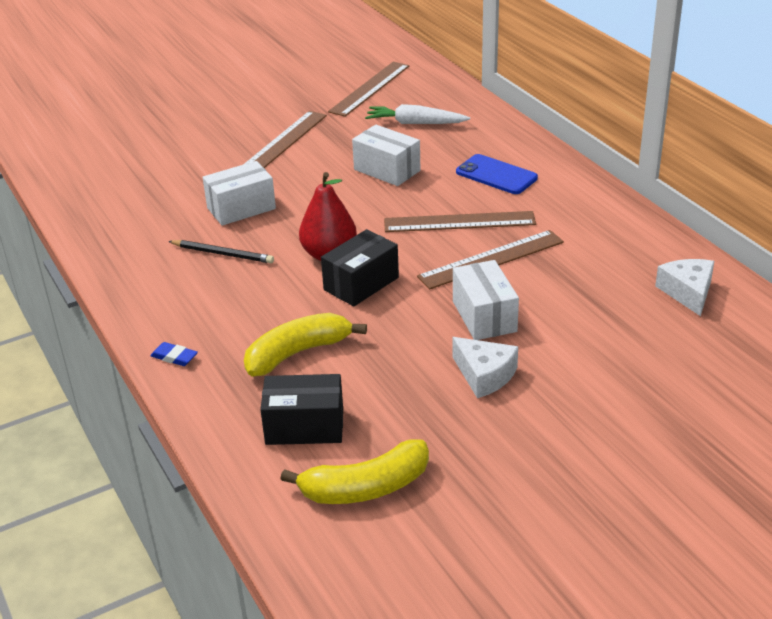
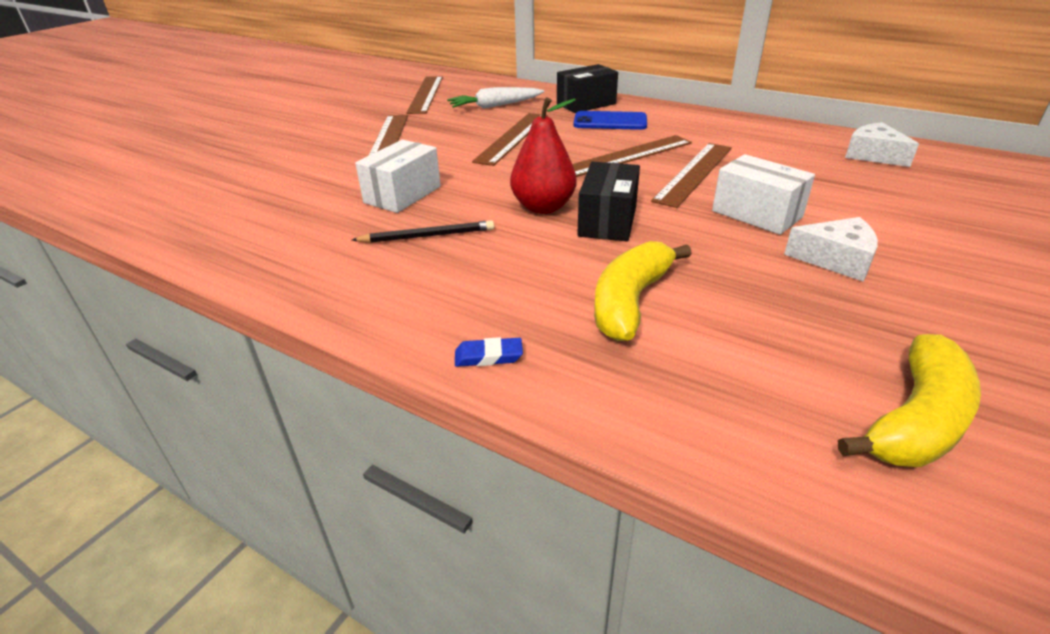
camera: 30 degrees left, 0 degrees up
black box [260,374,343,445] -> black box moved to [557,64,618,113]
white box [352,125,420,186] -> brown ruler [472,113,548,166]

